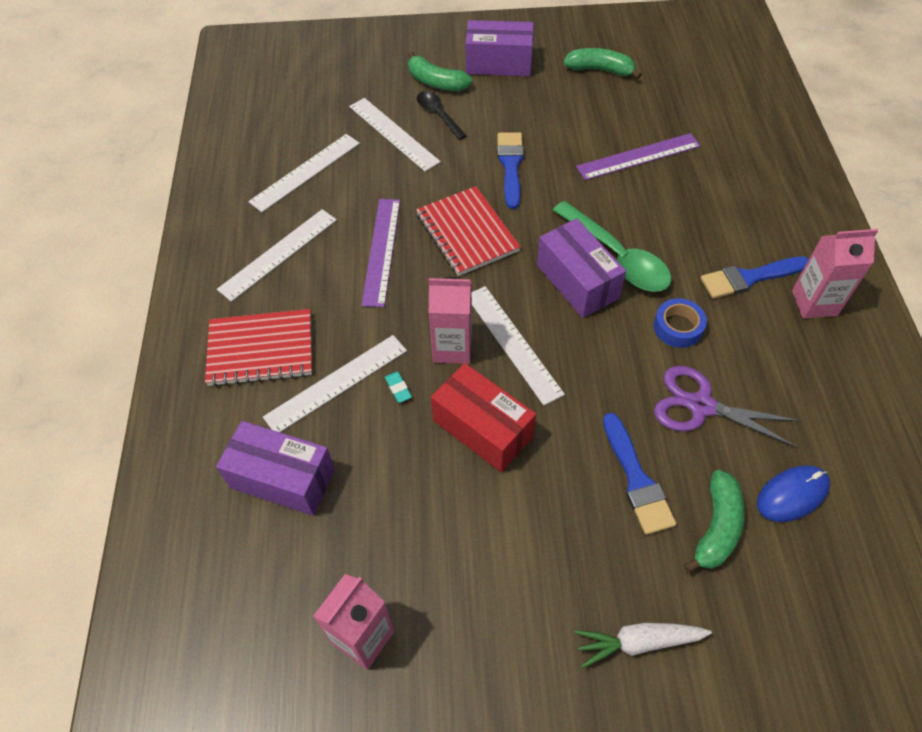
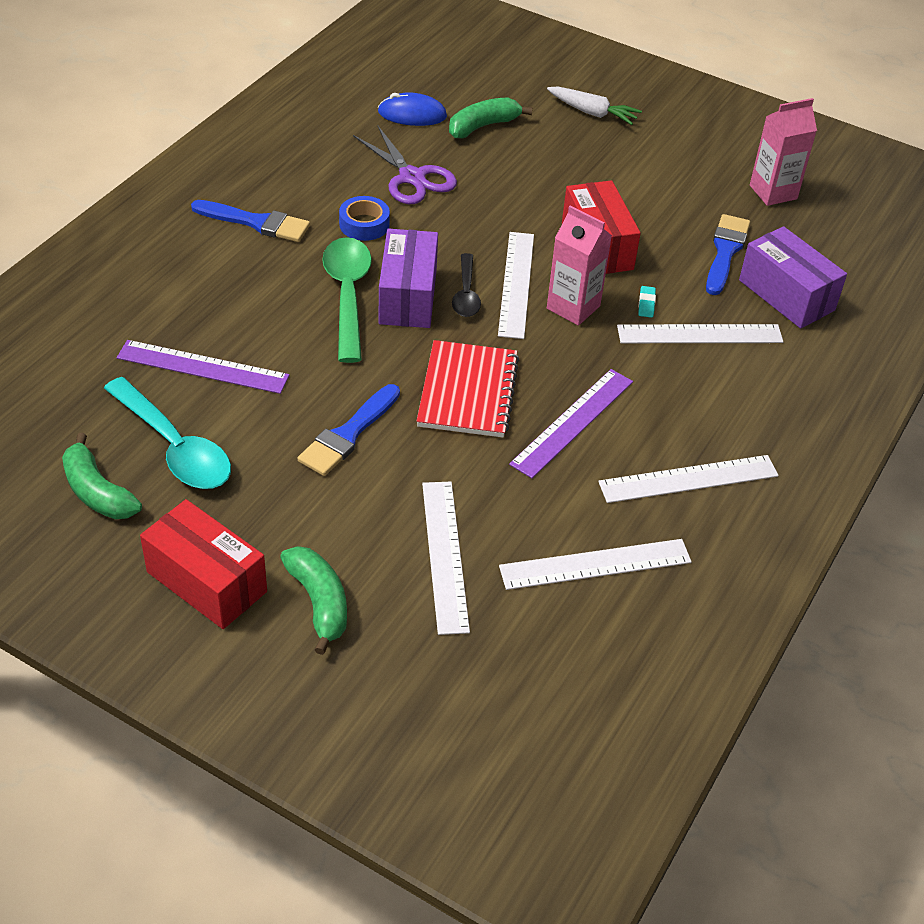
camera: 150 degrees left, 10 degrees down
red notebook [205,309,312,387] -> none
black spoon [417,91,467,140] -> black spoon moved to [452,253,481,317]
purple box [465,20,534,76] -> red box [140,499,267,629]
blue brush [603,413,676,535] -> blue brush moved to [706,214,750,295]
pink carton [792,229,878,319] -> none
none -> turquoise spoon [104,377,231,489]

